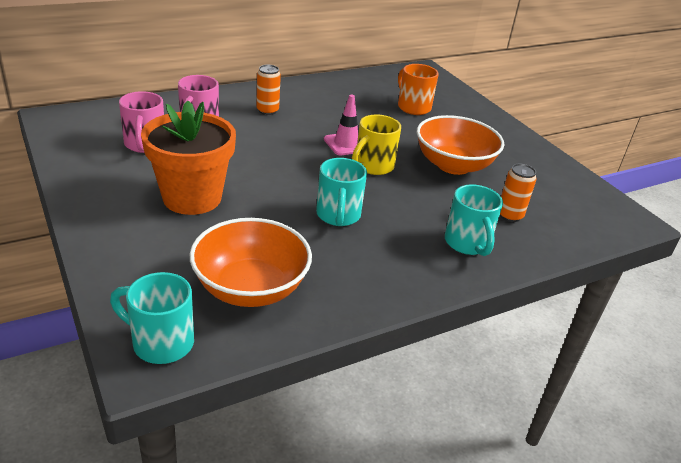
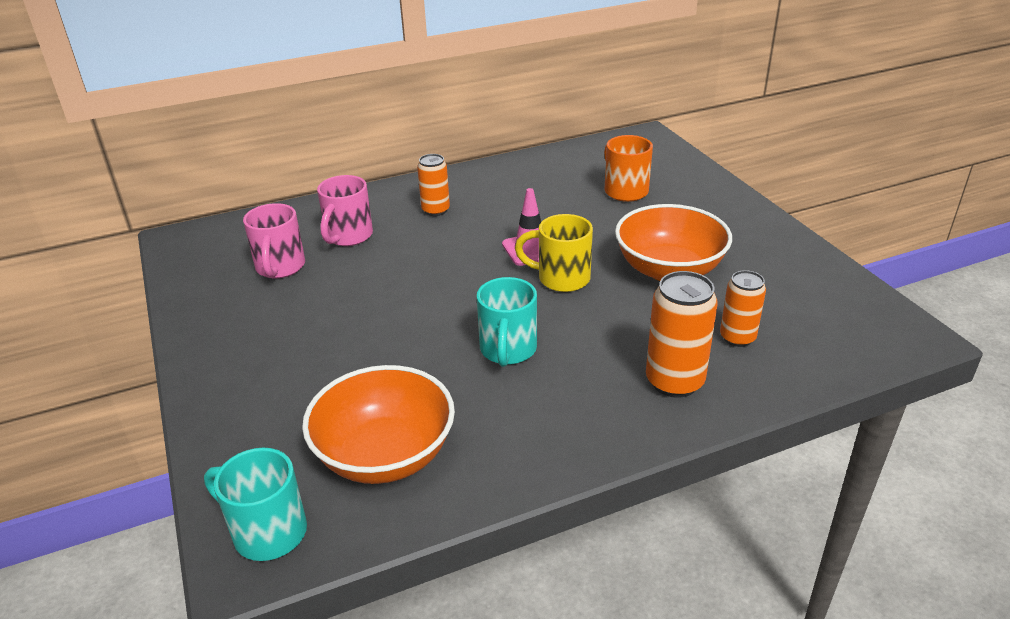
camera: 10 degrees right, 0 degrees up
orange flower pot [141,101,236,215] -> none
yellow mug [352,114,401,175] -> yellow mug turned 60 degrees clockwise [515,214,593,292]
turquoise mug [445,184,503,256] -> orange can [646,271,718,398]

